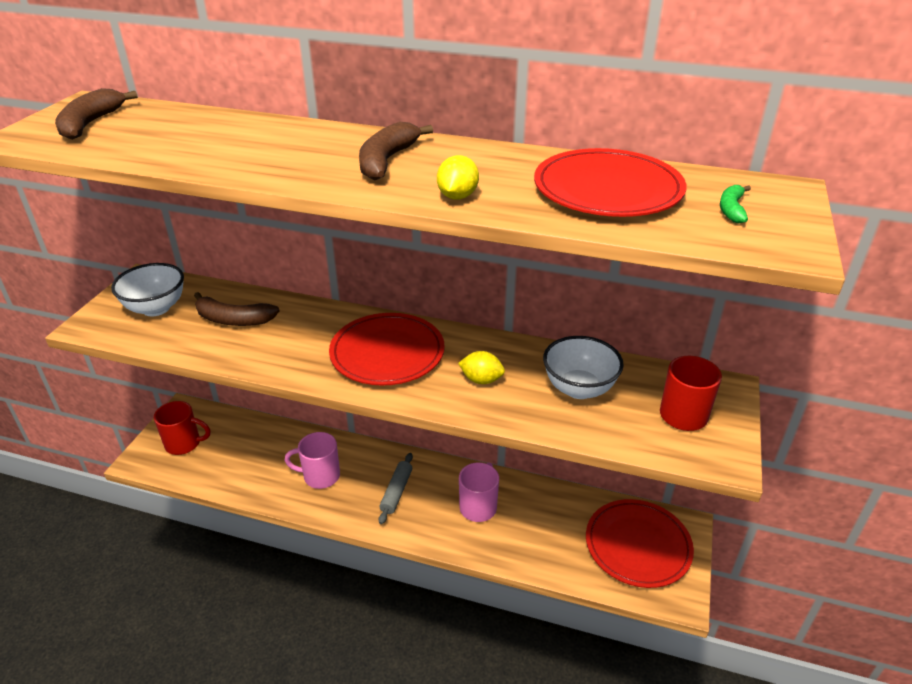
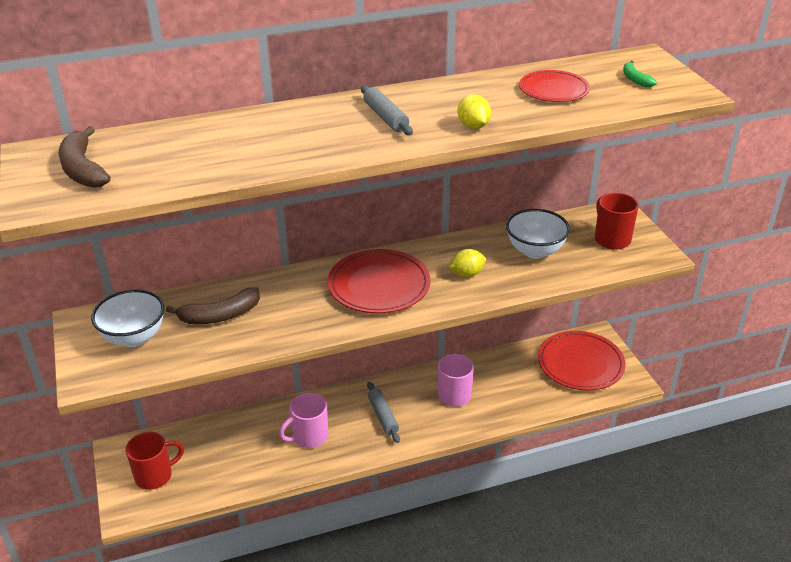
camera: 35 degrees left, 0 degrees up
brown banana [359,122,433,180] -> grey rolling pin [361,85,413,135]
red plate [534,148,686,217] -> red plate [519,70,590,102], size x0.63

